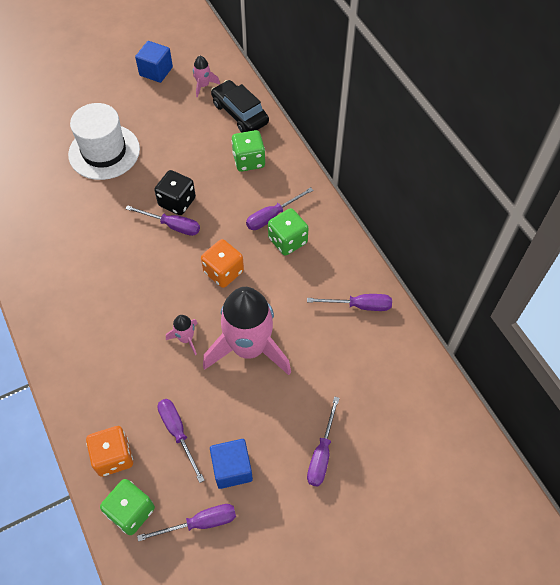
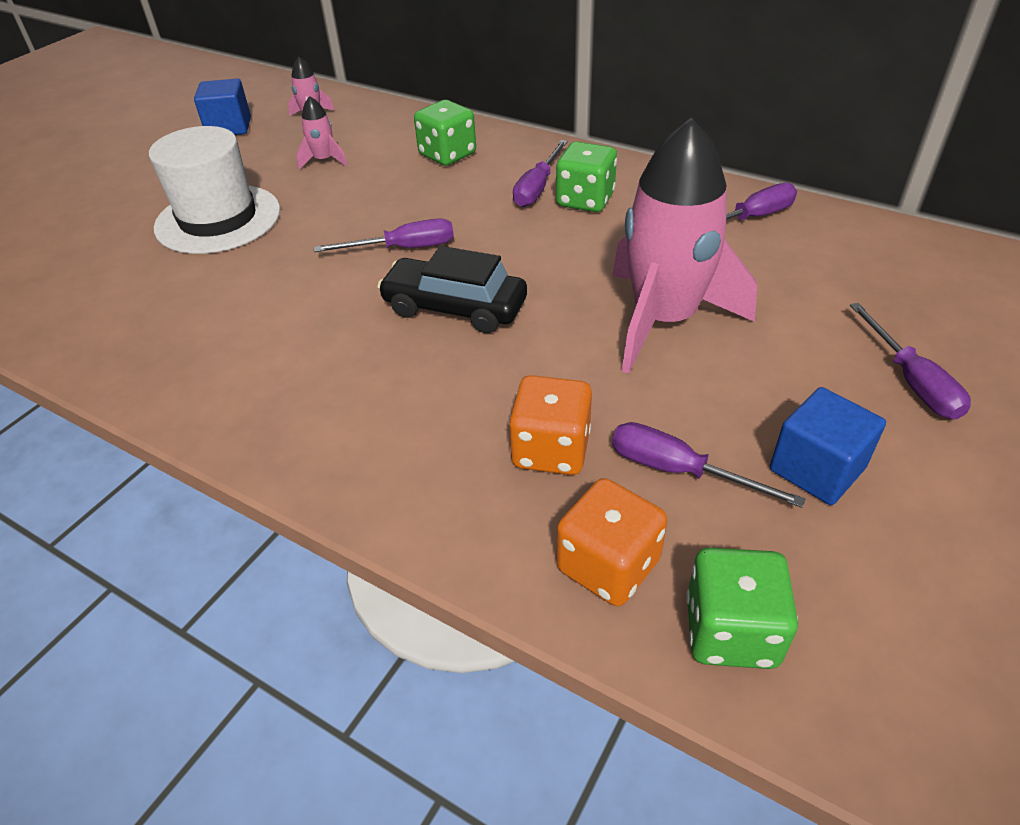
camera: 30 degrees left, 15 degrees down
purple screwdriver [137,504,236,542] -> none
black dice [155,170,196,215] -> none
pink rocket [166,315,198,355] -> pink rocket moved to [296,96,348,170]
orange dice [201,239,244,288] -> orange dice moved to [509,375,592,475]
black car [211,80,269,132] -> black car moved to [377,246,527,333]

